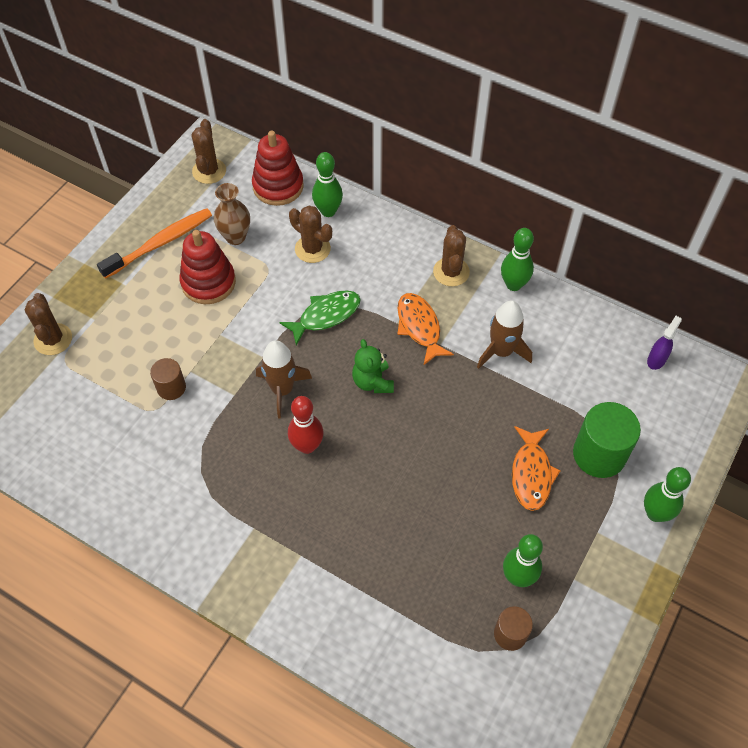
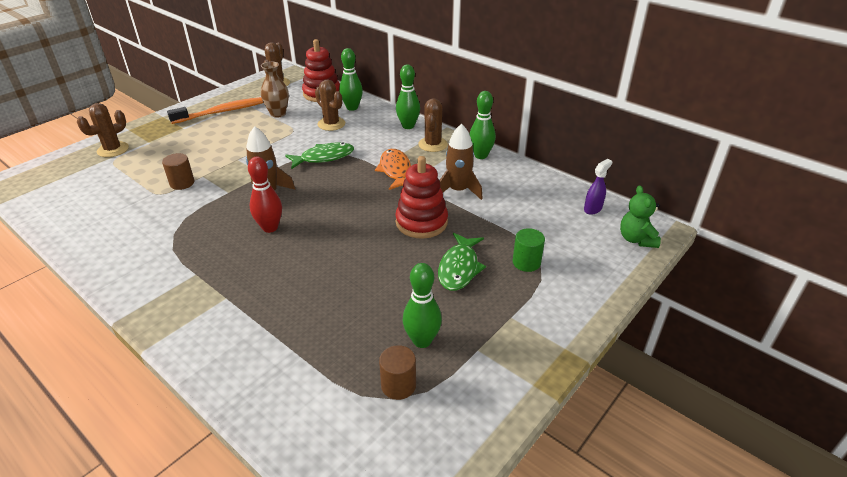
camera: 10 degrees right, 20 degrees down
brown cactus [24,293,72,355] -> brown cactus turned 45 degrees clockwise [77,103,129,157]
red stacking toy [180,230,236,304] -> red stacking toy moved to [395,156,448,239]
green teddy bear [352,339,394,393] -> green teddy bear moved to [620,186,661,248]
orange fish [512,426,561,511] -> green fish [438,233,486,291]
green cylinder [573,402,641,478] -> green cylinder [512,228,545,272], size x0.57
green bowling pin [644,467,691,522] -> green bowling pin moved to [396,65,420,129]

